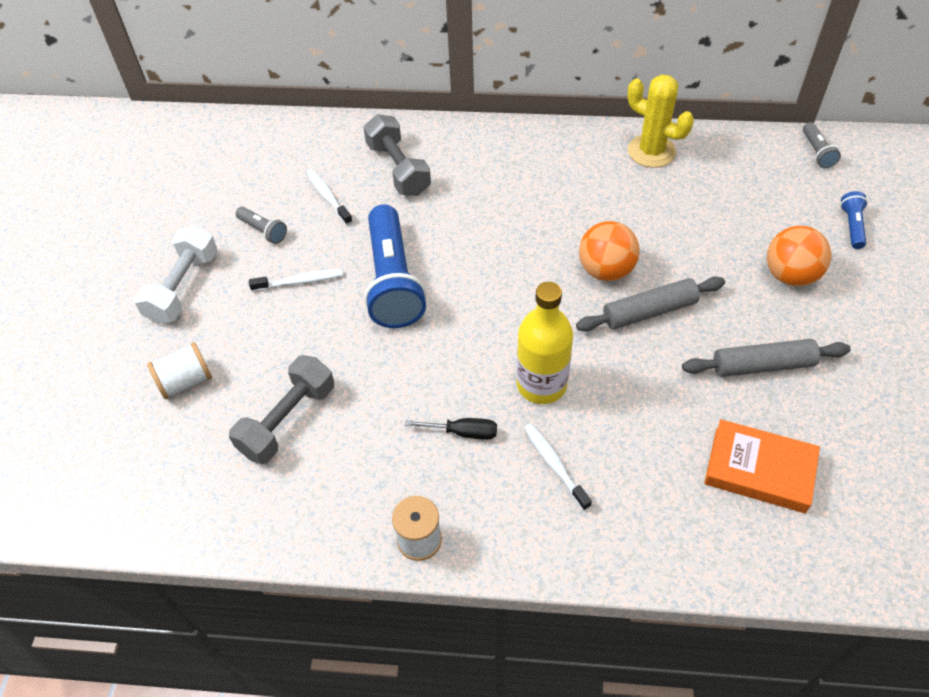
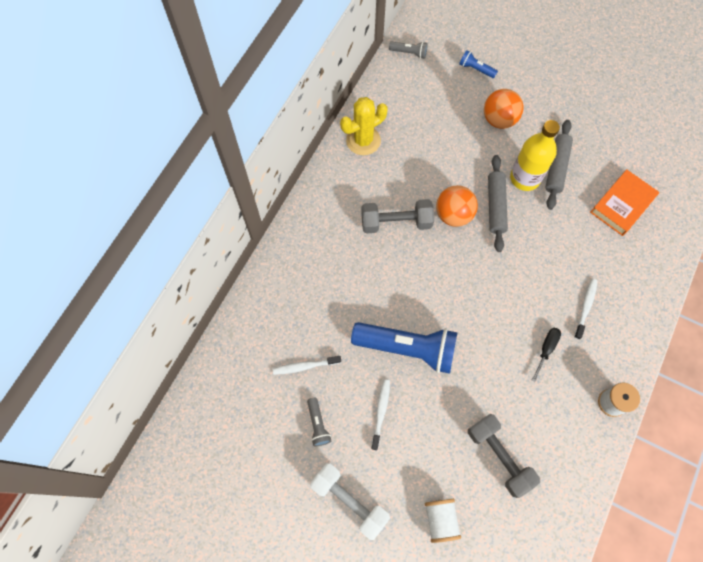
camera: 70 degrees left, 15 degrees up
grey flashlight [236,207,287,244] -> grey flashlight turned 105 degrees clockwise [307,397,331,446]
grey dumbbell [363,114,431,196] -> grey dumbbell moved to [361,199,434,233]
yellow bottle [516,282,573,404] -> yellow bottle moved to [510,120,560,191]
white toothbrush [524,424,592,511] -> white toothbrush turned 120 degrees clockwise [574,278,597,340]

